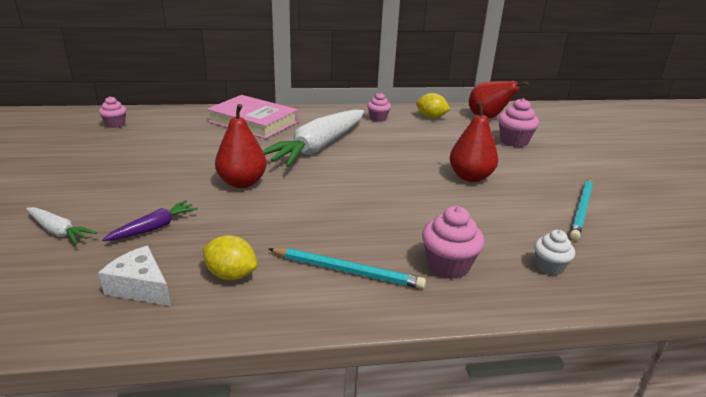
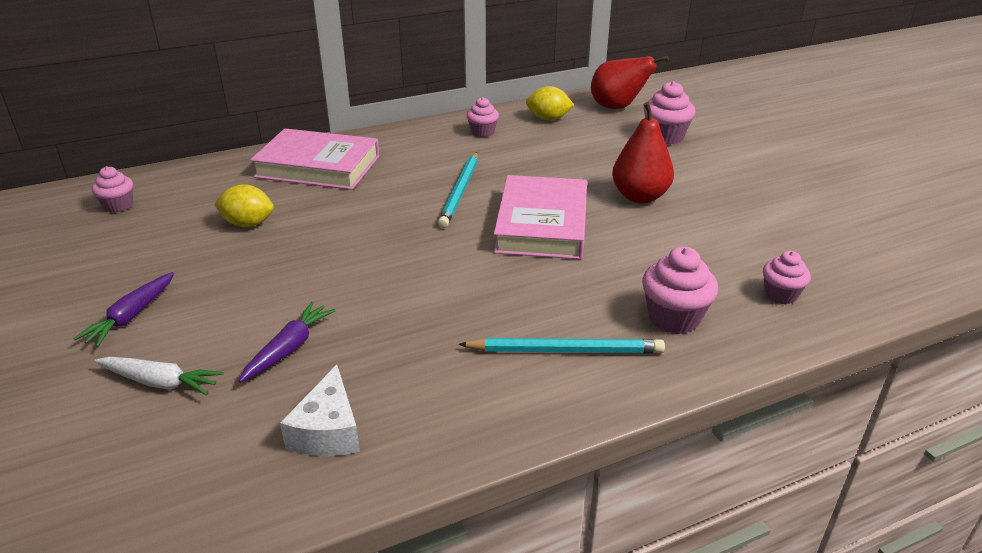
camera: 15 degrees left, 5 degrees up
white cheese [98,246,171,306] -> white cheese turned 105 degrees counterclockwise [280,365,360,456]
yellow lemon [202,235,257,280] -> yellow lemon moved to [214,184,274,227]
red pear [215,104,267,188] -> none
white carrot [262,109,364,167] -> none
white cupcake [534,230,575,276] -> pink cupcake [763,251,811,304]
turquoise pencil [570,178,593,240] -> turquoise pencil moved to [438,152,478,228]
none -> purple carrot [73,272,174,347]
none -> pink book [494,175,587,259]

